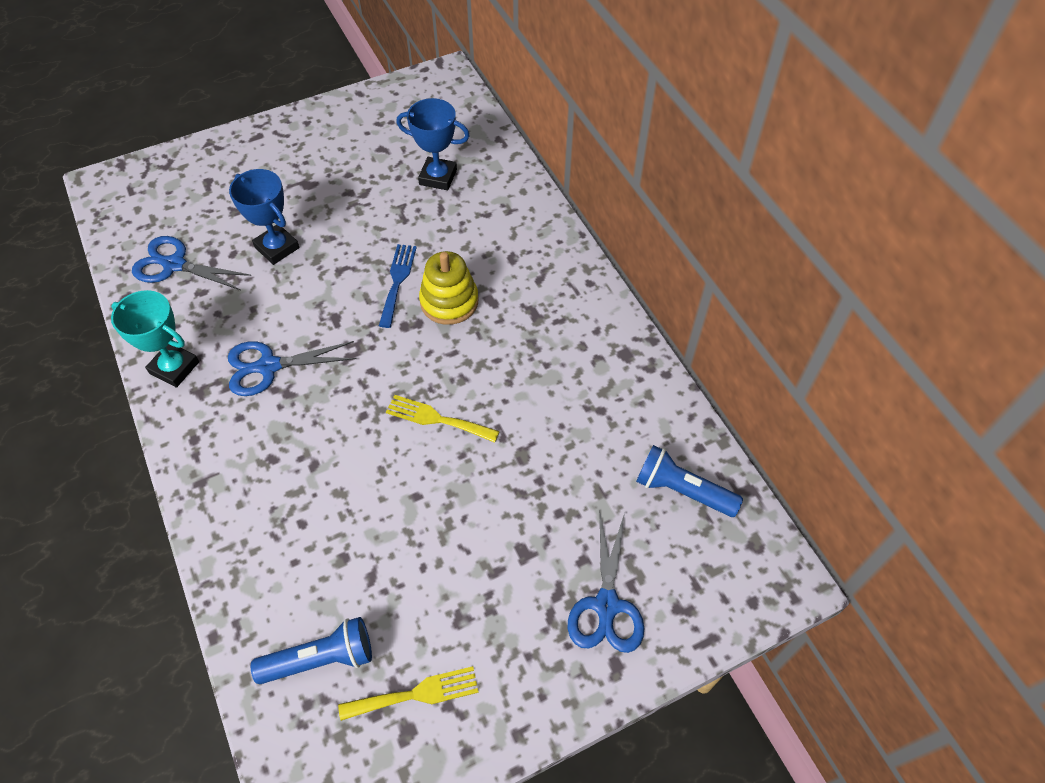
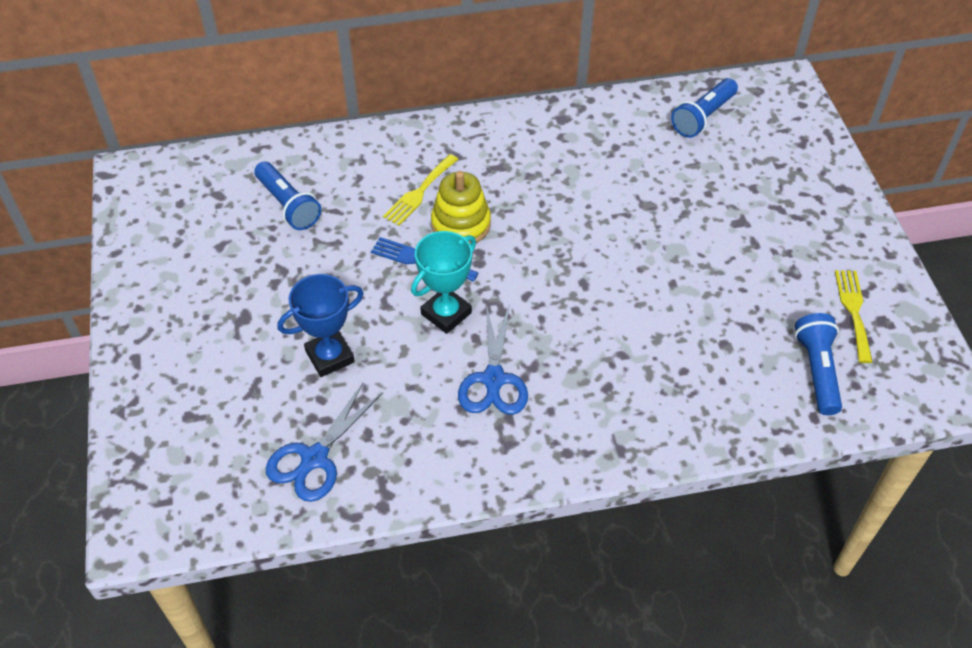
camera: 75 degrees left, 5 degrees down
turquoise trophy [111,290,199,388] -> turquoise trophy moved to [411,231,476,334]
yellow fork [386,395,500,443] -> yellow fork moved to [383,154,459,226]
blue trophy [396,98,470,190] -> blue flashlight [254,162,321,230]
blue scissors [568,513,645,653] -> none

